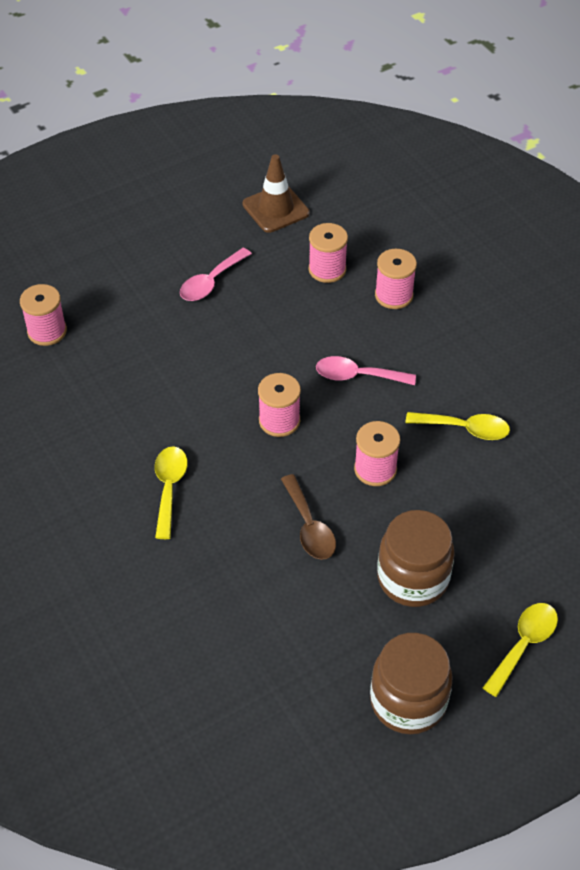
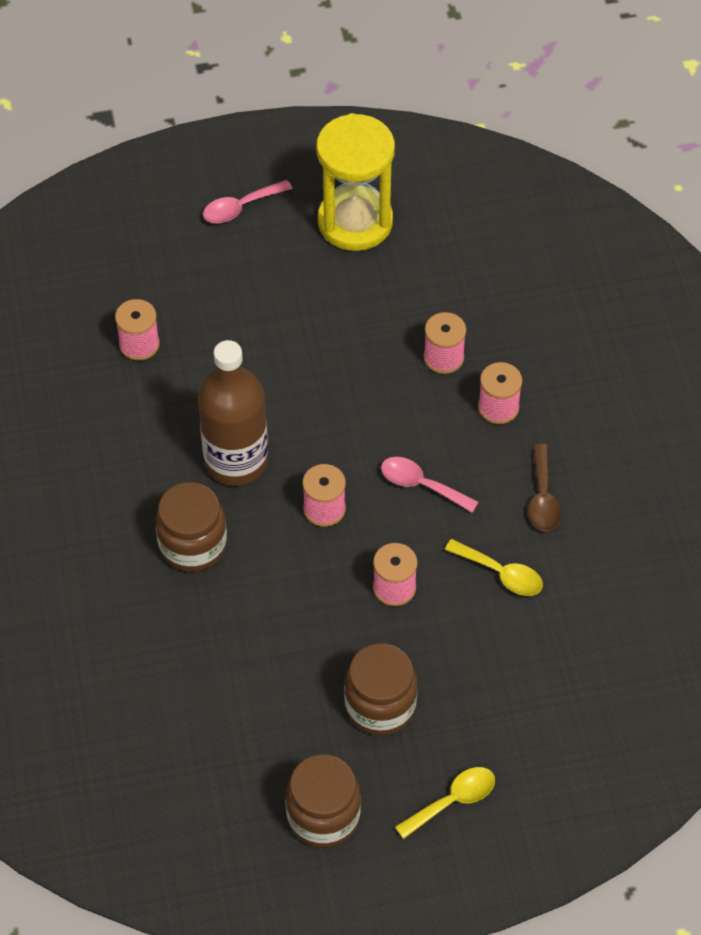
camera: 20 degrees right, 5 degrees up
yellow spoon [155,446,188,539] -> brown jar [156,482,227,572]
pink spoon [180,248,252,301] -> pink spoon moved to [203,180,292,223]
brown traffic cone [243,154,310,233] -> none
brown spoon [281,474,336,560] -> brown spoon moved to [529,444,561,531]
none -> brown bottle [198,340,268,486]
none -> yellow hourglass [316,113,395,251]

